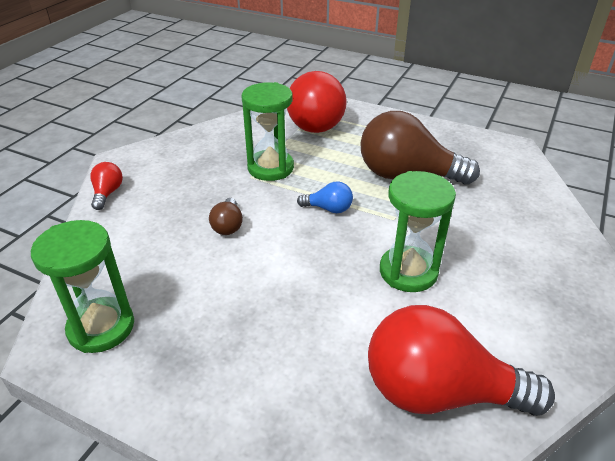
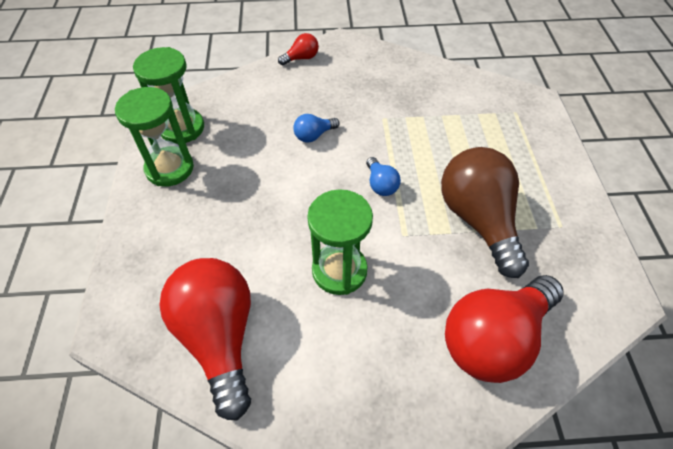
camera: 60 degrees right, 15 degrees up
brown light bulb [209,198,243,235] -> blue light bulb [293,114,340,143]
green hourglass [242,82,294,181] -> green hourglass moved to [115,87,194,187]
red light bulb [287,71,347,133] -> red light bulb moved to [445,275,563,383]

